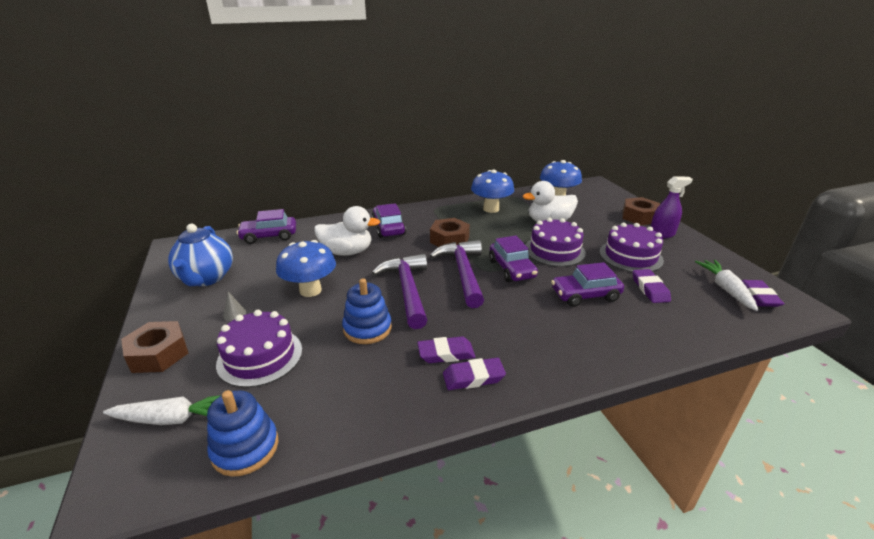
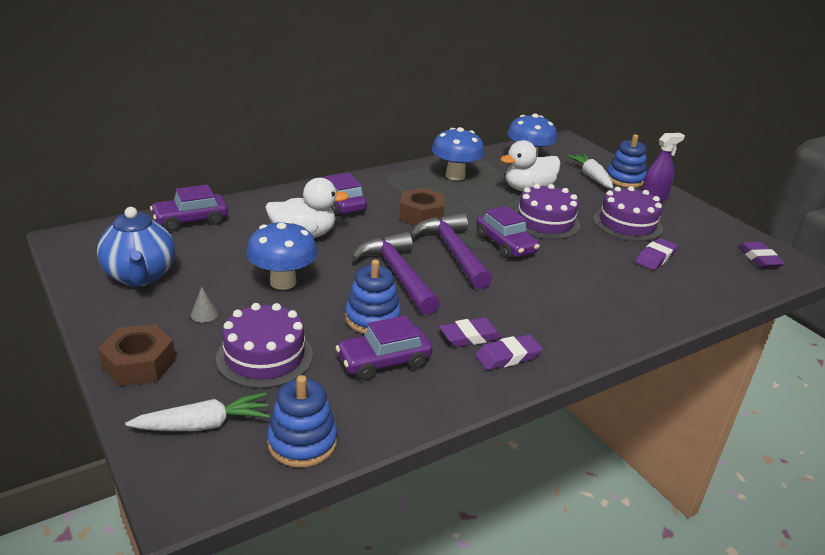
camera: 15 degrees left, 0 degrees up
purple car [551,262,624,307] -> purple car moved to [336,315,433,381]
brown nut [622,197,660,225] -> blue stacking toy [607,135,647,188]
purple eraser [633,269,671,303] -> purple eraser turned 60 degrees clockwise [635,238,678,270]
white carrot [695,260,758,311] -> white carrot moved to [567,154,613,189]

